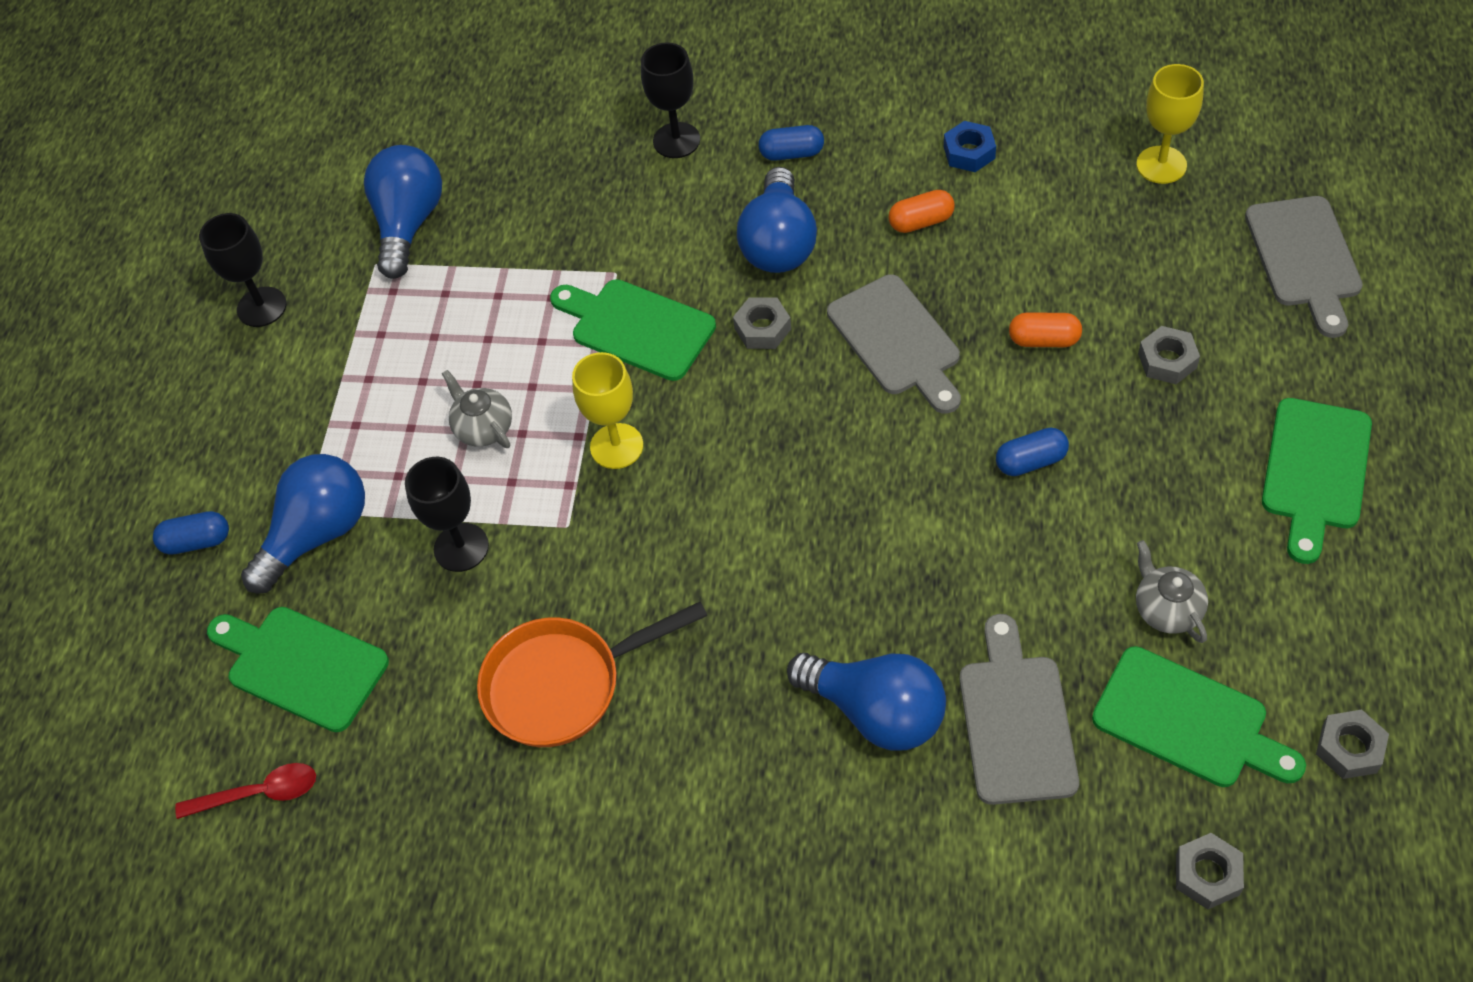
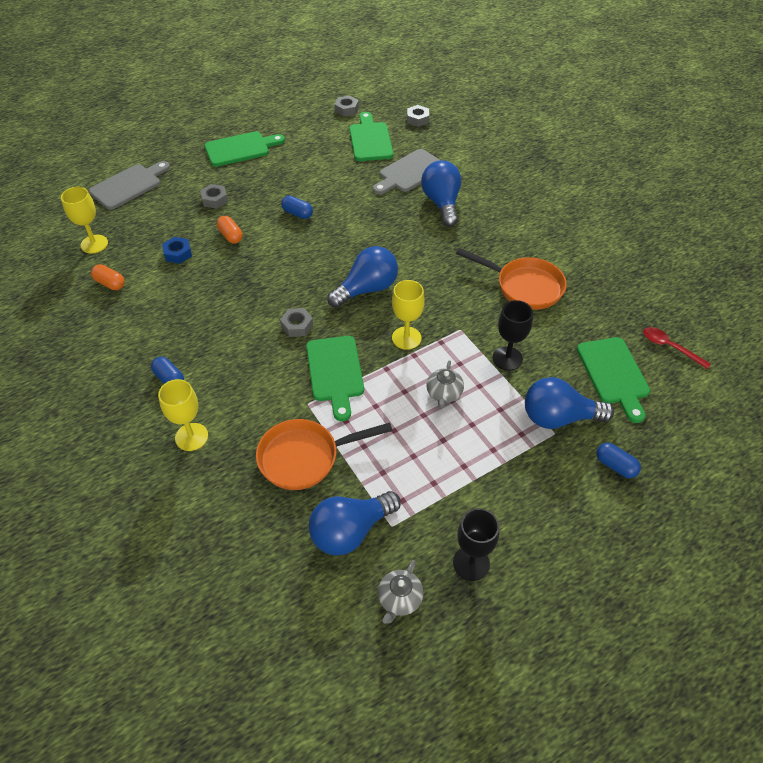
camera: 135 degrees left, 5 degrees down
black goblet [641,42,700,158] -> yellow goblet [158,379,208,451]
blue light bulb [737,167,817,273] -> blue light bulb moved to [327,246,398,308]
grey cutting board [827,274,961,414] -> none
orange capsule [888,190,955,233] -> orange capsule moved to [91,264,125,290]
blue nut [944,121,996,172] -> blue nut moved to [162,237,192,264]
grey teapot [1136,540,1208,643] -> grey teapot moved to [378,560,423,624]
none -> orange pan [256,419,392,490]

